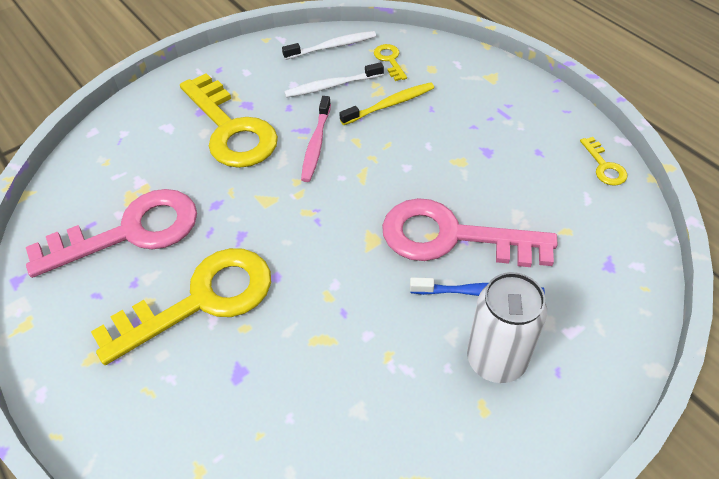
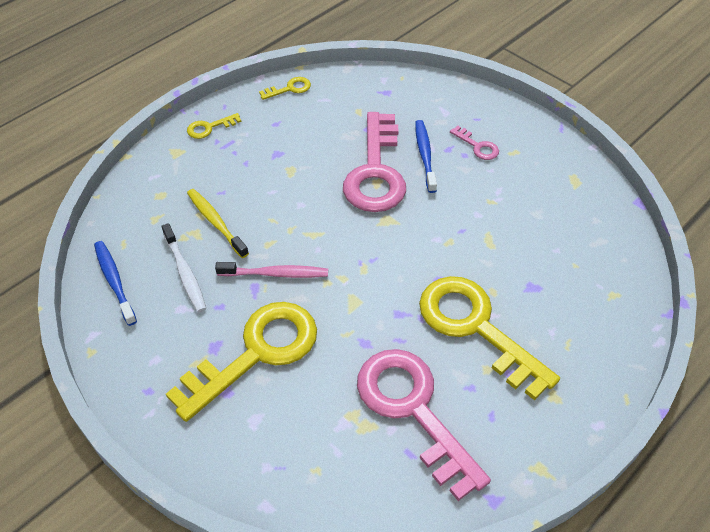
camera: 100 degrees left, 0 degrees up
white toothbrush [282,31,376,60] -> blue toothbrush [94,241,137,326]
yellow key [374,44,407,81] -> yellow key moved to [187,113,242,139]
white can [467,272,547,383] -> pink key [450,126,499,160]

